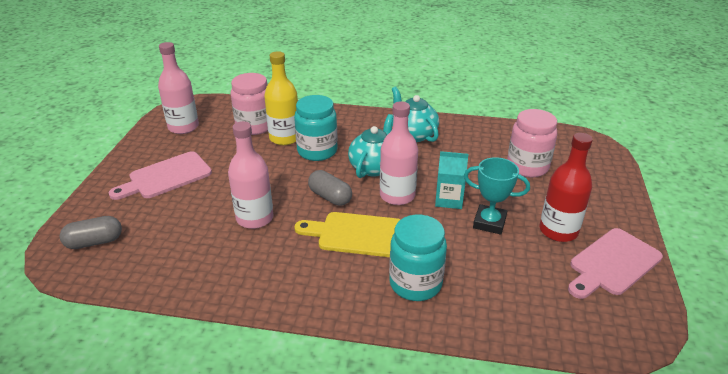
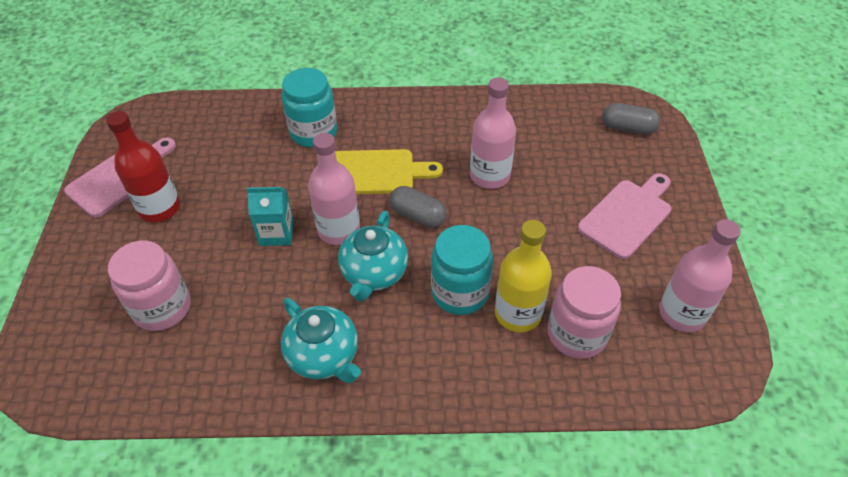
camera: 170 degrees right, 15 degrees up
grey capsule [60,216,122,249] -> grey capsule turned 45 degrees clockwise [602,103,660,135]
turquoise trophy [464,157,530,235] -> none

